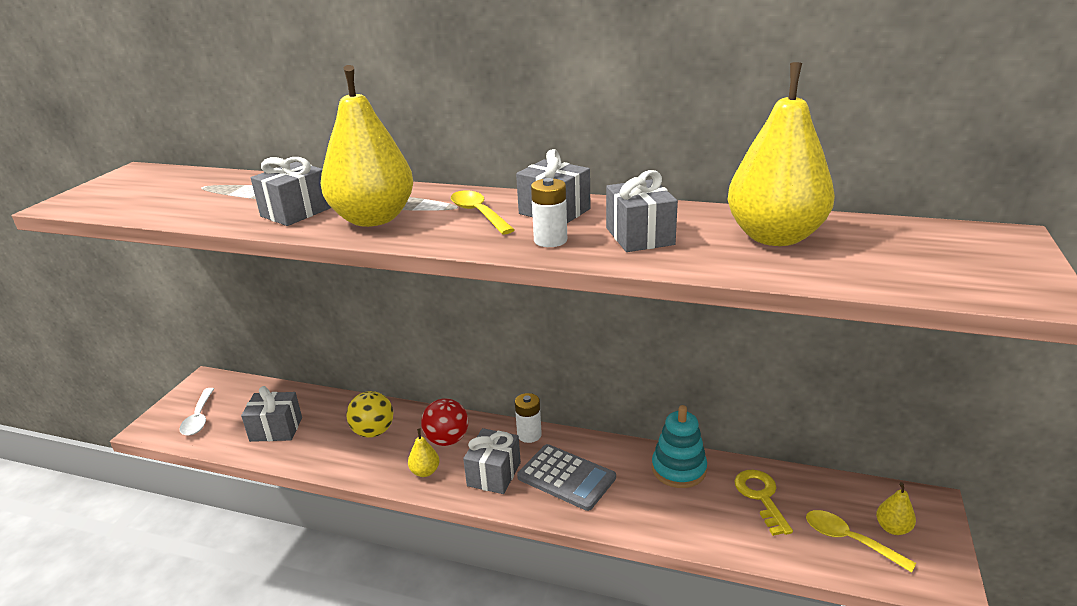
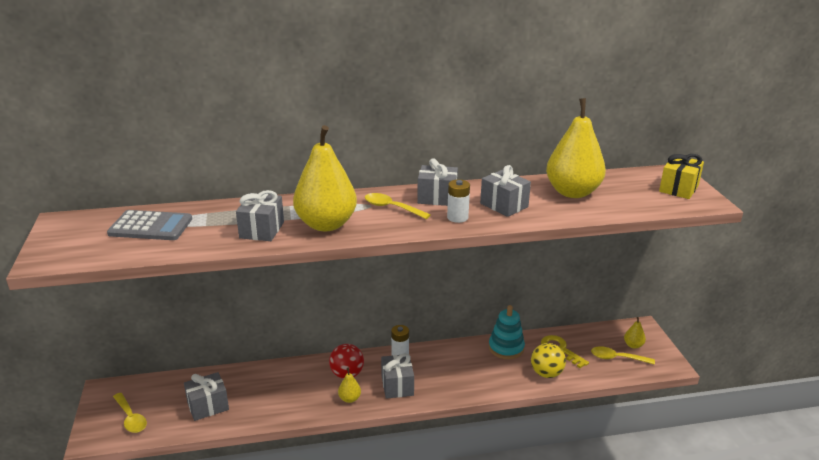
camera: 30 degrees left, 0 degrees up
white spoon [179,388,214,436] -> yellow spoon [113,393,147,433]
yellow ball [346,391,393,438] -> yellow ball moved to [531,343,566,378]
grey calculator [517,444,616,511] -> grey calculator moved to [107,210,192,240]
none -> yellow gift [659,154,704,199]

